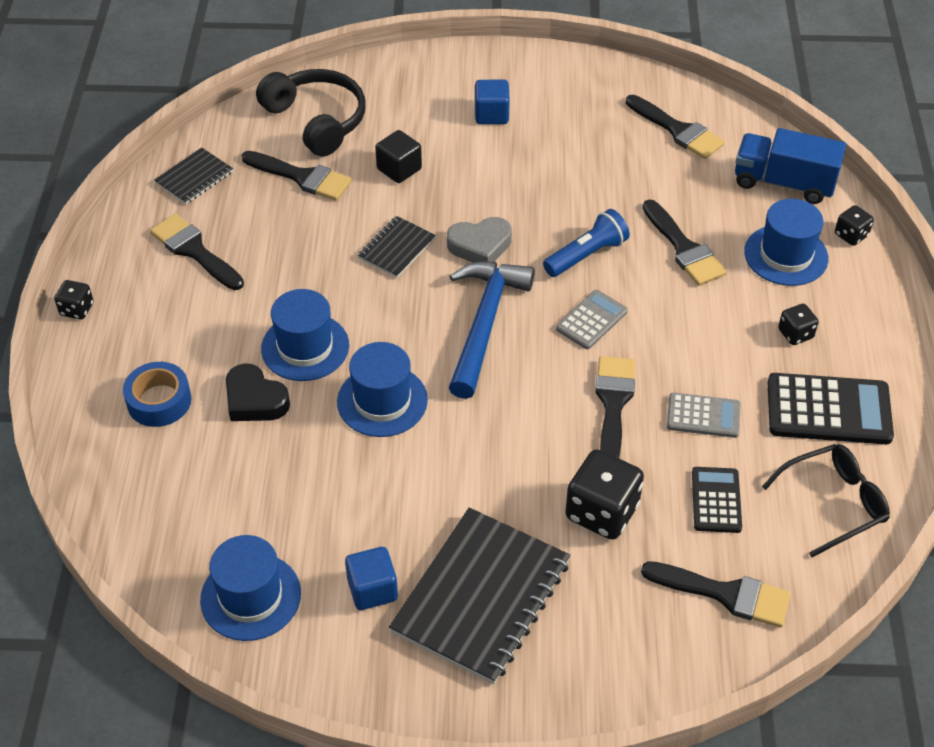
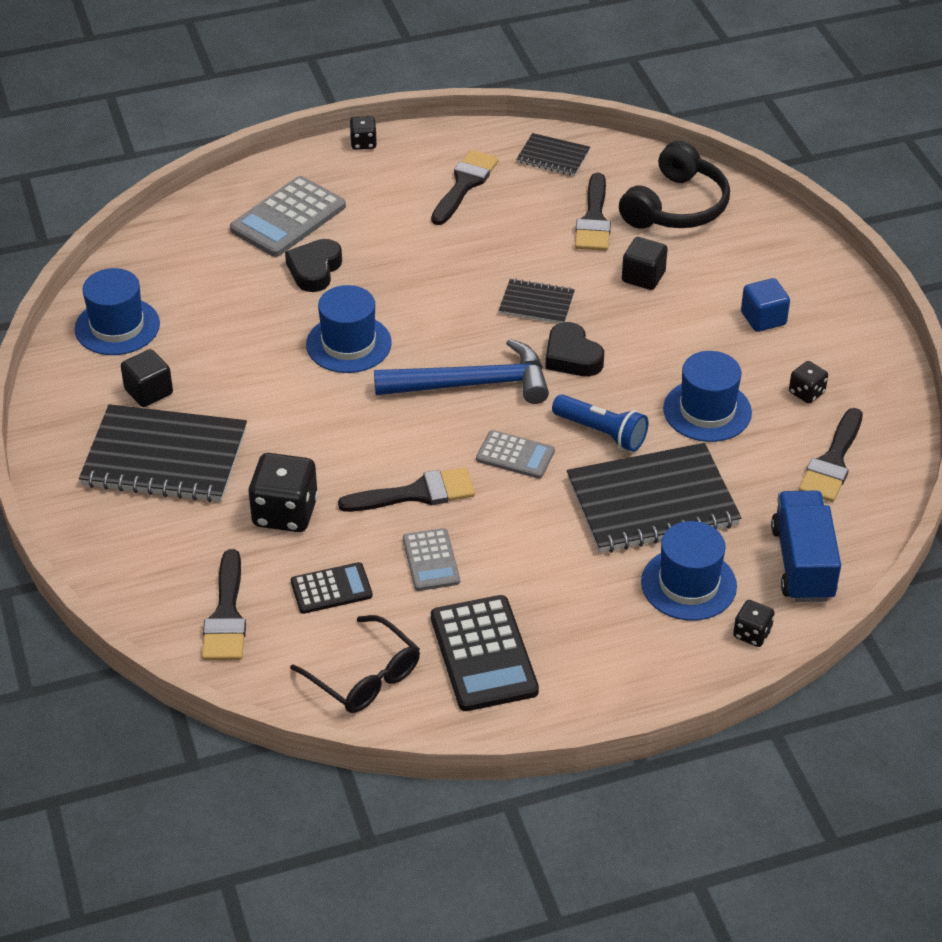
camera: 70 degrees right, 5 degrees down
blue tape [123,362,191,427] -> grey calculator [230,176,346,257]
blue hat [261,289,349,381] -> blue hat moved to [663,351,752,442]
blue cube [345,547,398,610] -> black cube [121,349,173,407]
grey heart [447,217,512,262] -> black heart [545,322,604,376]
black brush [643,200,727,286] -> black notebook [567,443,741,553]
black dice [778,304,819,345] -> black dice moved to [789,361,828,403]

